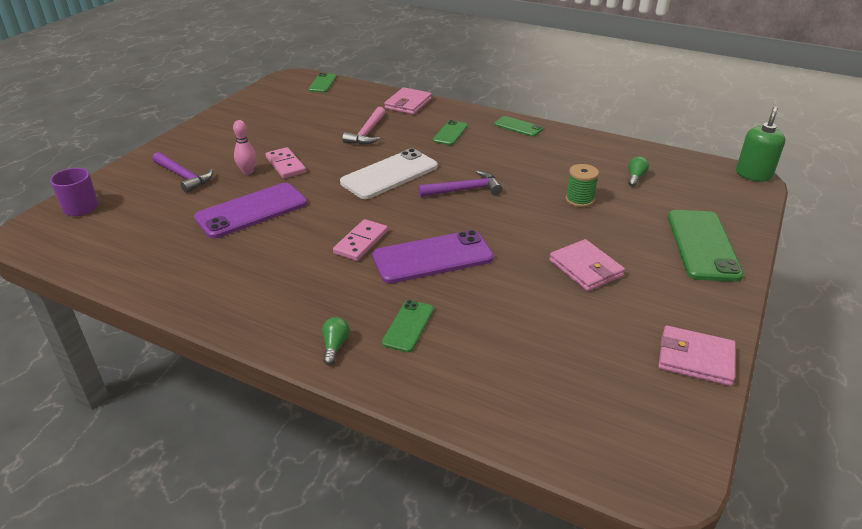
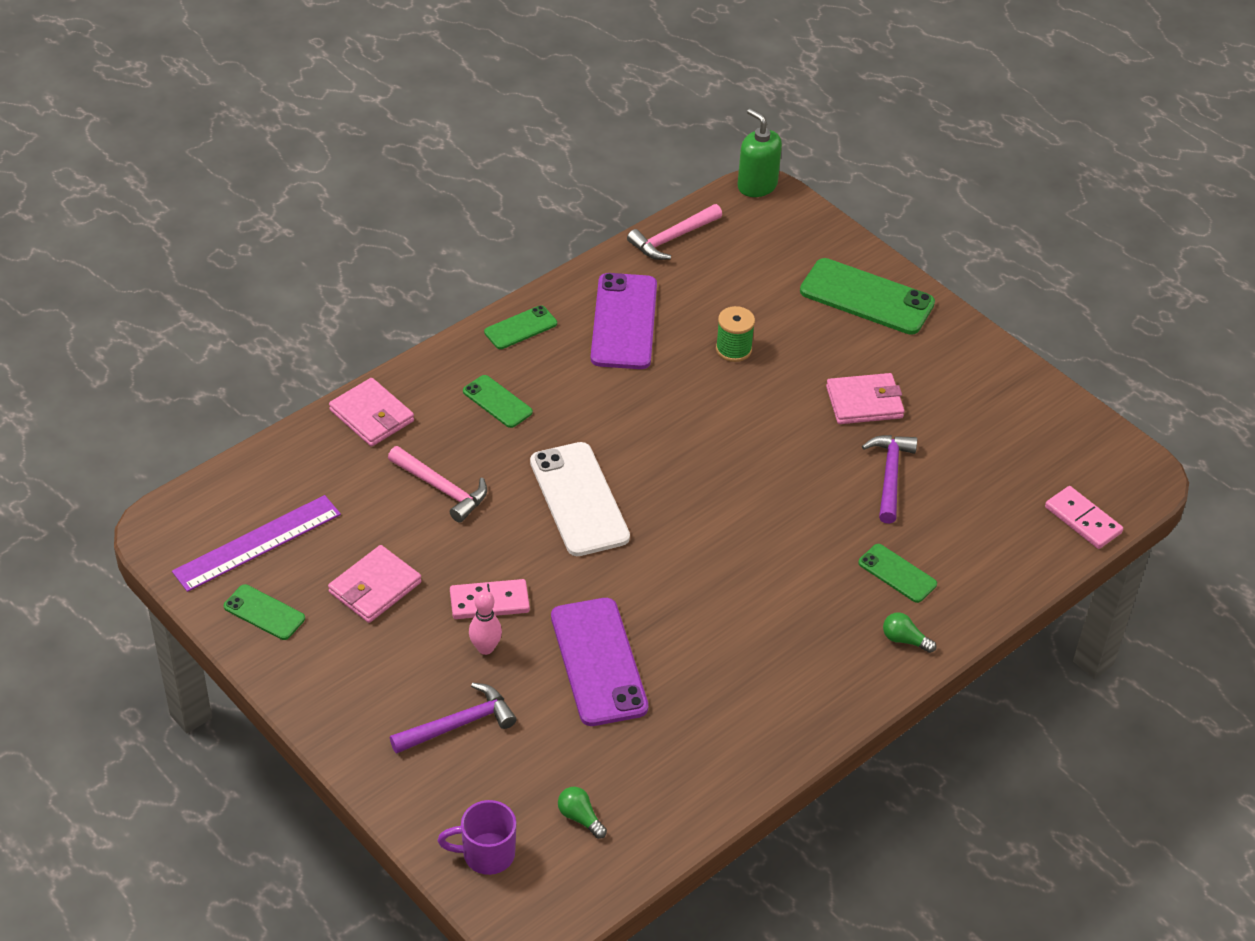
camera: 70 degrees left, 10 degrees up
green phone [308,73,337,92] -> green phone moved to [224,584,305,640]
pink domino [333,219,388,261] -> pink domino moved to [1045,486,1123,549]
purple phone [372,230,494,284] -> purple phone moved to [591,273,657,369]
purple hammer [418,171,502,197] -> purple hammer moved to [862,435,917,524]
green light bulb [628,156,649,187] -> green light bulb moved to [558,787,607,839]
pink wallet [658,326,736,386] -> pink wallet moved to [328,545,421,623]
none -> purple ruler [172,495,341,592]
none -> pink hammer [627,204,722,260]

